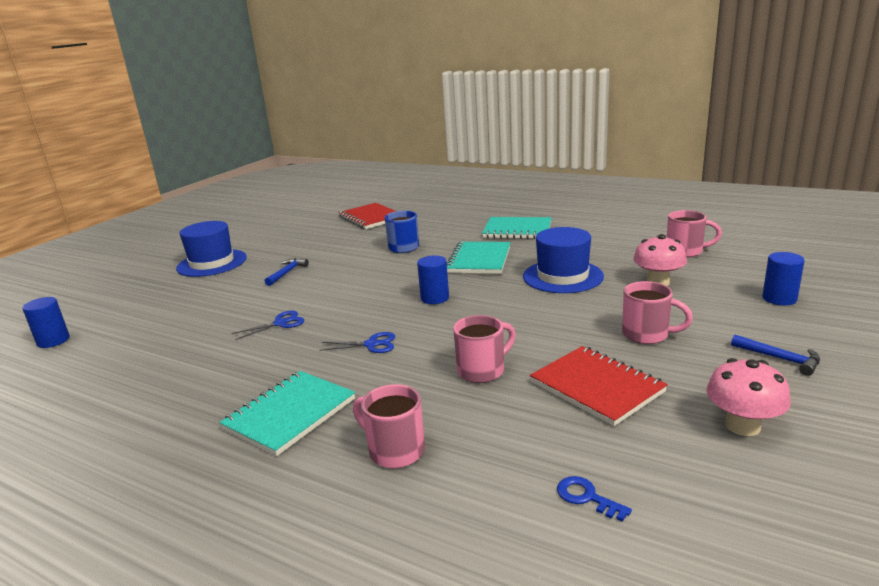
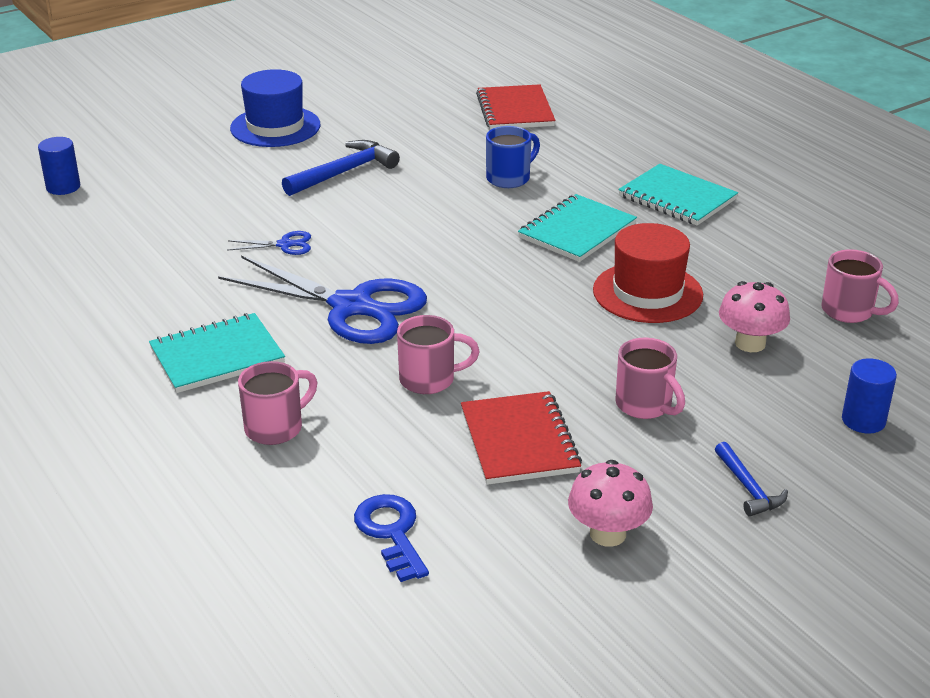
camera: 25 degrees right, 10 degrees up
blue hammer [265,258,309,286] -> blue hammer [282,140,400,196], size x1.68
blue scissors [319,332,395,353] -> blue scissors [218,256,427,344], size x2.41
pink mug [353,384,425,468] -> pink mug turned 75 degrees clockwise [238,361,317,445]
blue cylinder [417,256,449,304] -> none
blue hat [523,227,604,293] -> red hat [593,223,703,323]
blue key [557,476,632,522] -> blue key [354,494,429,582], size x1.67

